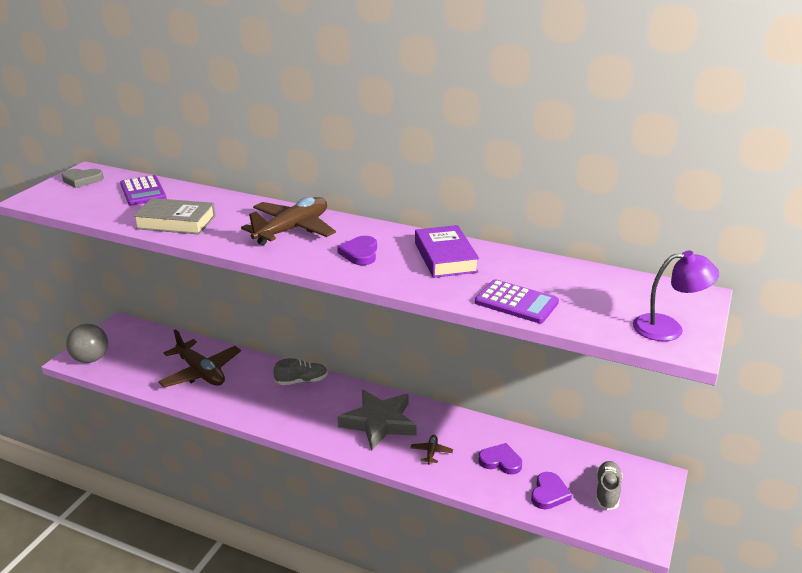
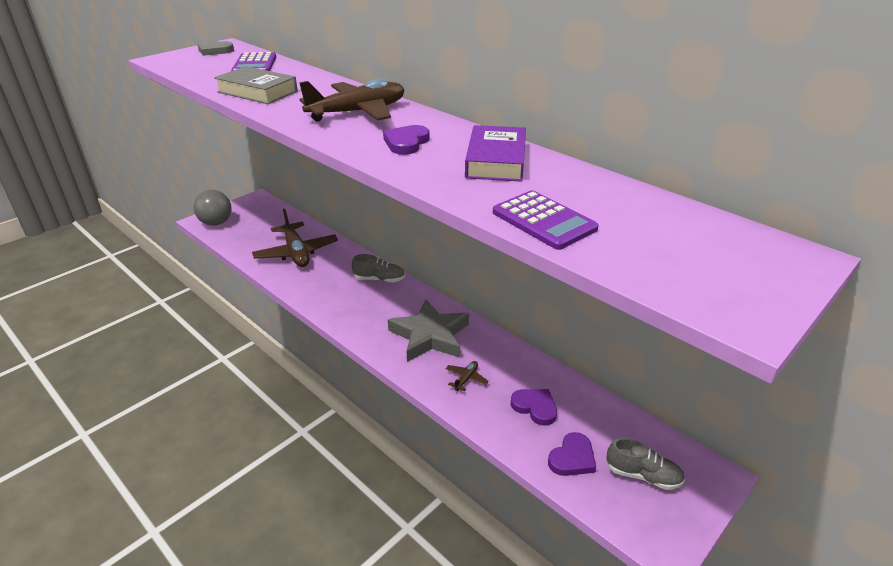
camera: 20 degrees right, 5 degrees up
grey shoe [596,461,623,510] -> grey shoe turned 75 degrees clockwise [606,438,685,490]
purple lamp [633,250,719,341] -> none

